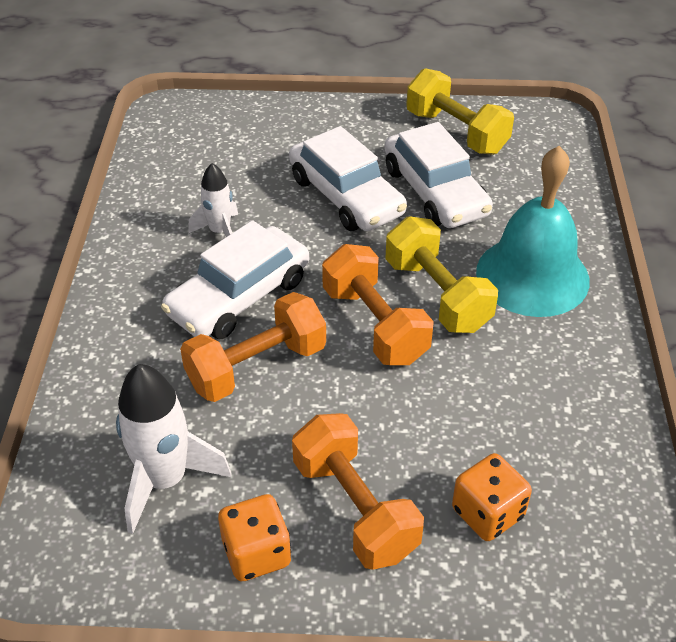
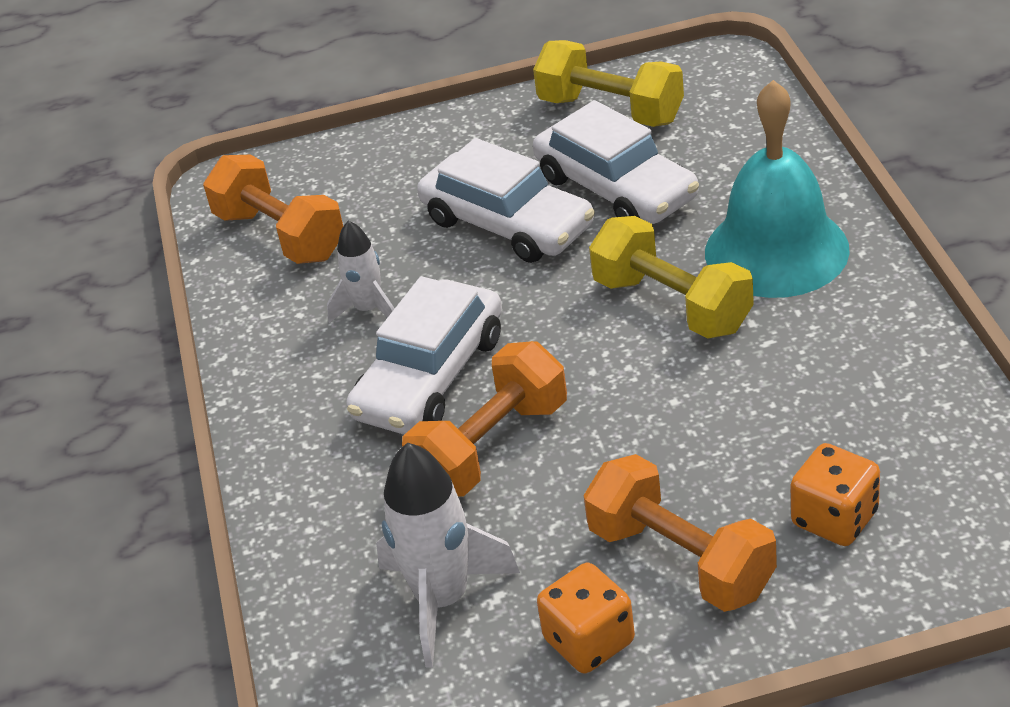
camera: 10 degrees left, 5 degrees down
orange dumbbell [322,244,434,365] -> orange dumbbell moved to [203,155,343,264]

